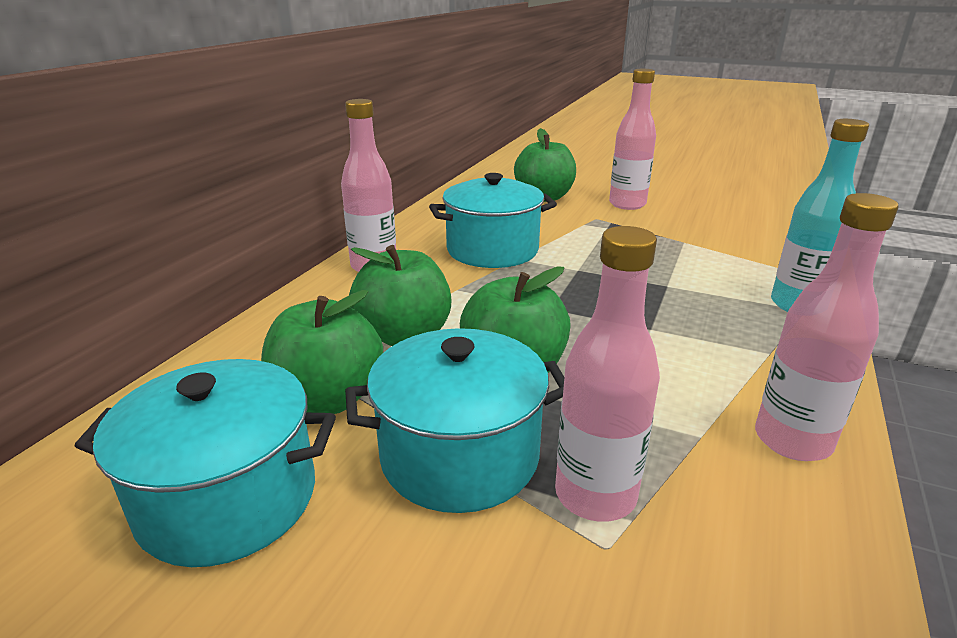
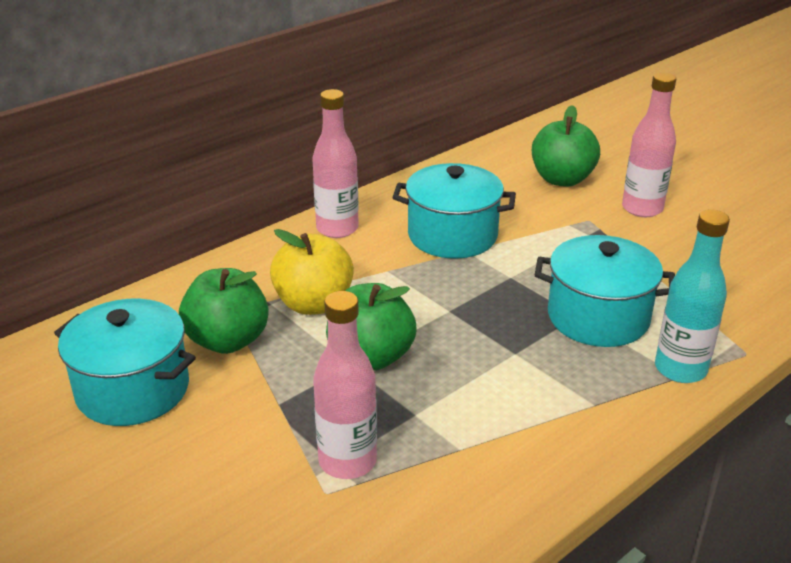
camera: 25 degrees right, 5 degrees up
turquoise pot [345,328,564,513] -> turquoise pot moved to [535,235,675,347]
green apple [349,245,451,346] -> yellow apple [270,229,354,315]
pink bottle [755,193,899,461] -> none

